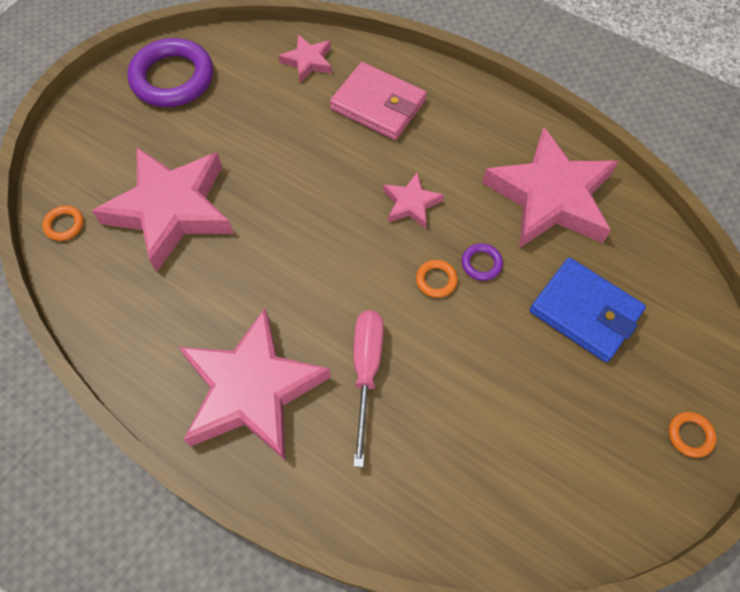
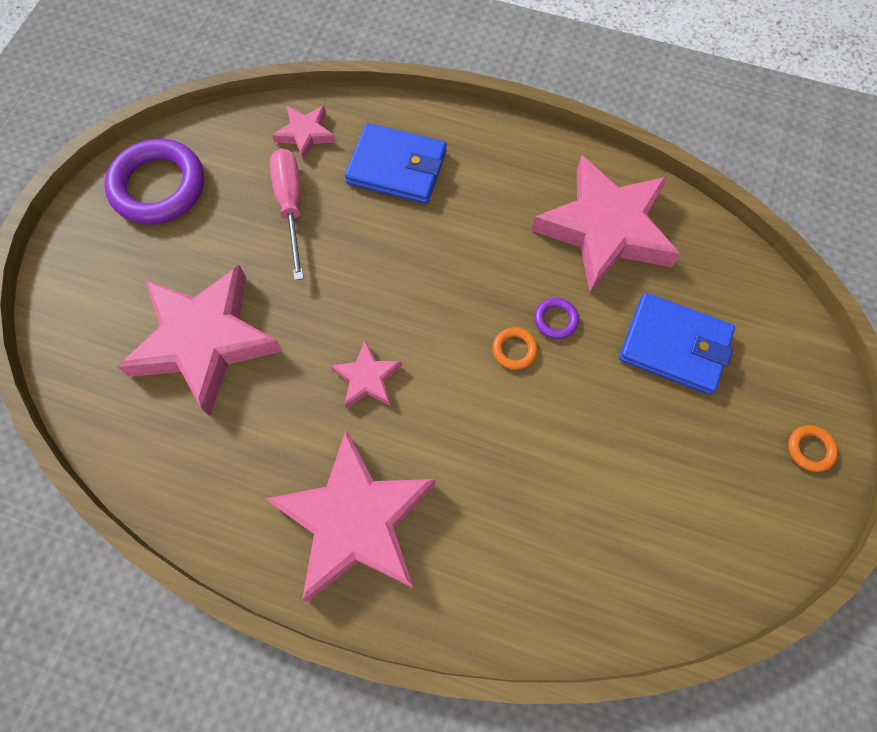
camera: 15 degrees left, 5 degrees up
orange ring [42,206,84,241] -> none
pink wallet [330,62,427,140] -> blue wallet [345,123,447,204]
pink screwdriver [353,310,384,467] -> pink screwdriver moved to [269,148,304,280]
pink star [383,172,444,229] -> pink star moved to [330,340,402,408]

